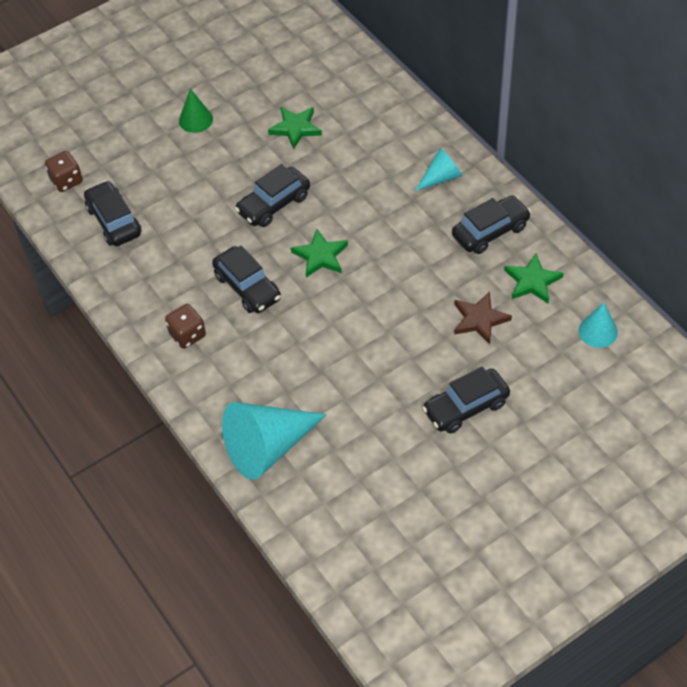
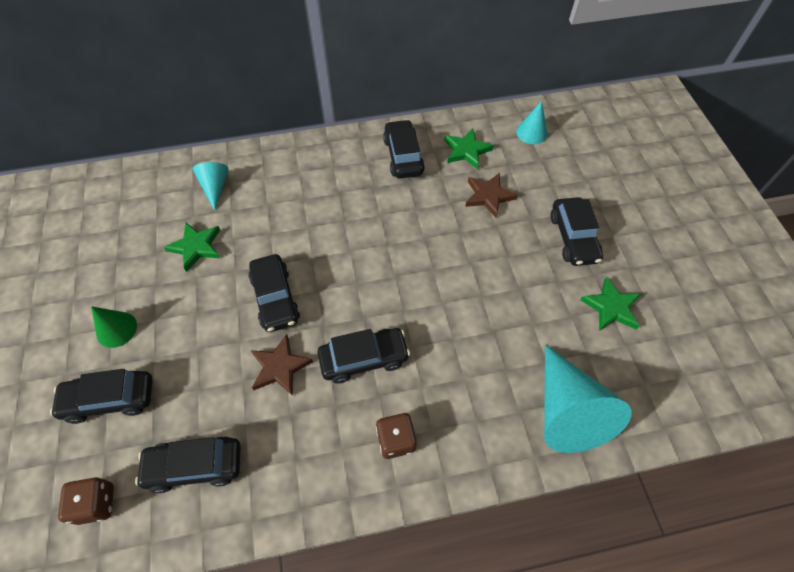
camera: 70 degrees left, 5 degrees up
green star [291,229,348,278] -> green star moved to [580,277,641,331]
turquoise cone [415,148,462,191] -> turquoise cone moved to [193,162,229,211]
none -> black car [50,369,153,424]
none -> brown star [250,334,313,396]

